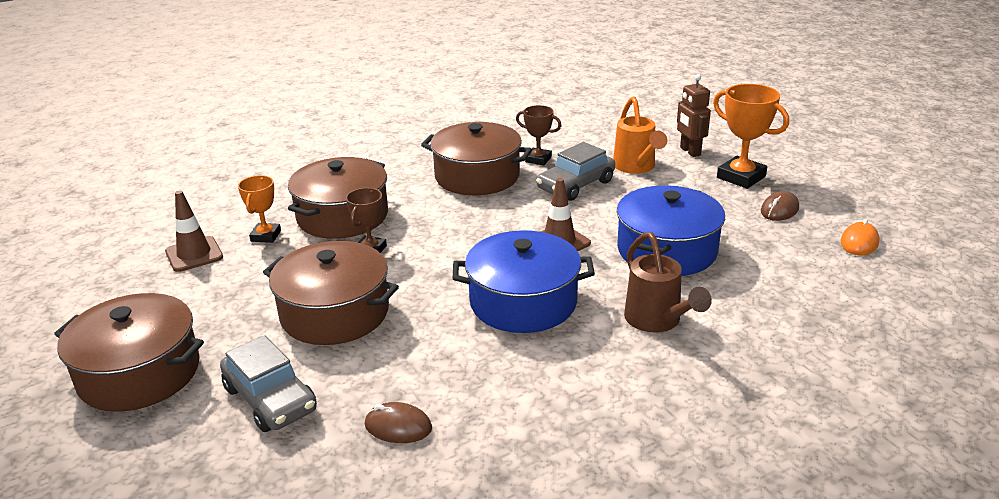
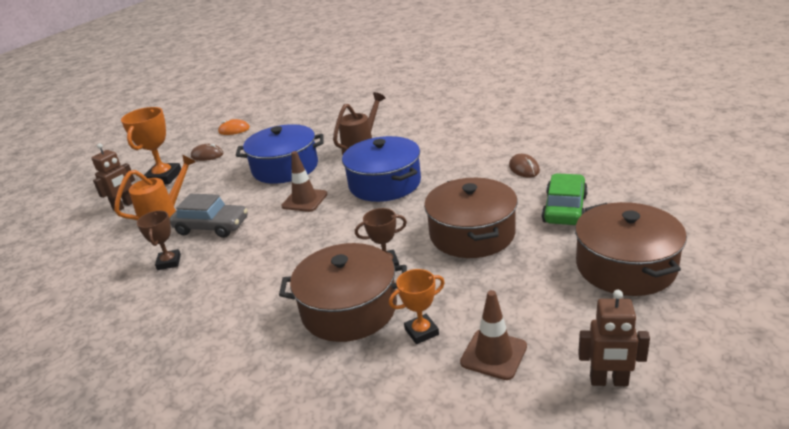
camera: 120 degrees left, 0 degrees up
grey car [220,335,317,432] -> green car [542,173,588,225]
brown pot [421,122,532,195] -> none
none -> brown robot [578,290,650,386]

